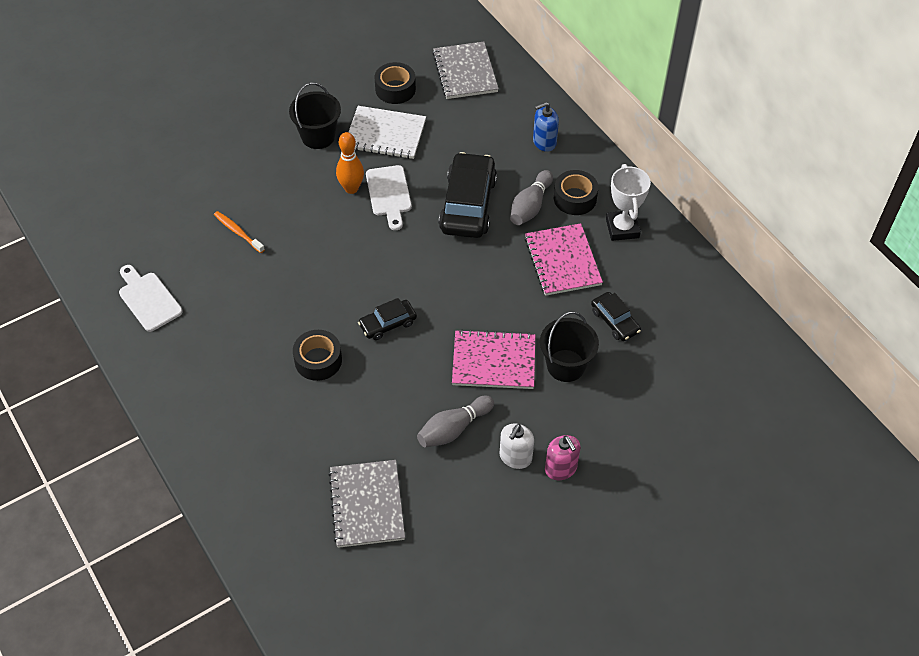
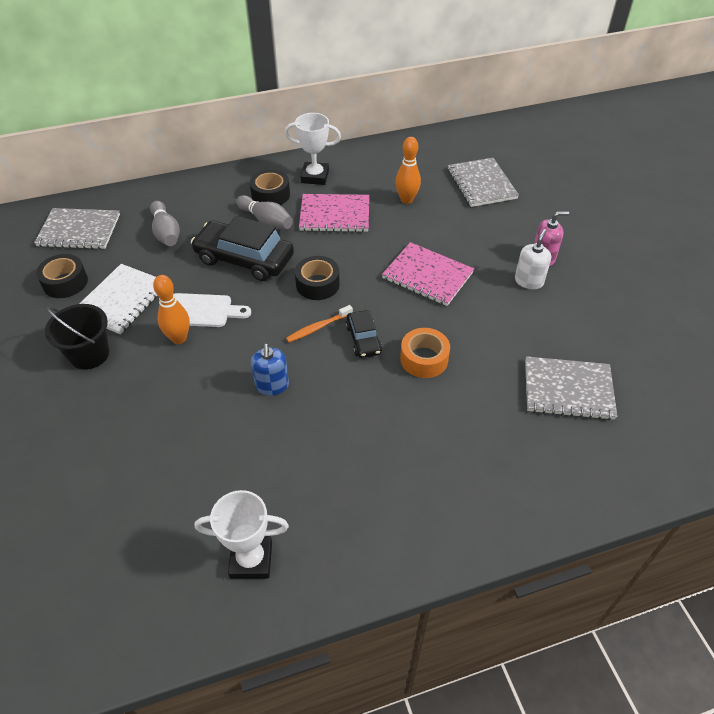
camera: 75 degrees left, 5 degrees down
white cutting board [119,265,183,332] -> white trophy [195,490,289,579]
orange toothbrush [214,211,265,253] -> orange toothbrush moved to [286,305,353,342]
black tape [293,330,342,381] -> black tape moved to [295,256,340,300]
grey bowling pin [417,396,494,448] -> grey bowling pin moved to [150,201,180,246]
pink notebook [452,329,535,389] -> pink notebook turned 75 degrees counterclockwise [382,242,474,306]
white soap dispenser [500,424,534,469] -> white soap dispenser turned 105 degrees counterclockwise [515,229,551,289]
blue soap dispenser [533,102,559,152] -> blue soap dispenser moved to [251,344,289,396]
black bucket [540,312,599,382] -> none
black car [591,292,641,341] -> orange bowling pin [395,137,421,204]
none -> orange tape [400,328,450,378]
none -> grey notebook [448,158,519,207]

